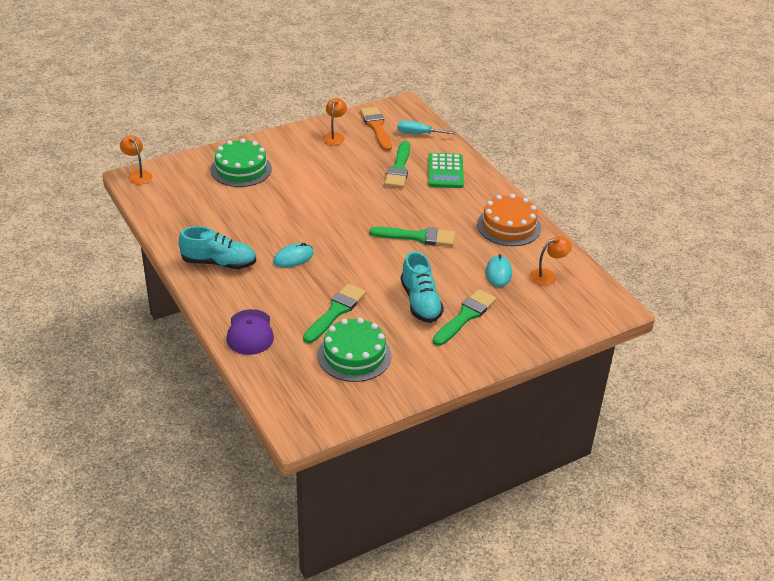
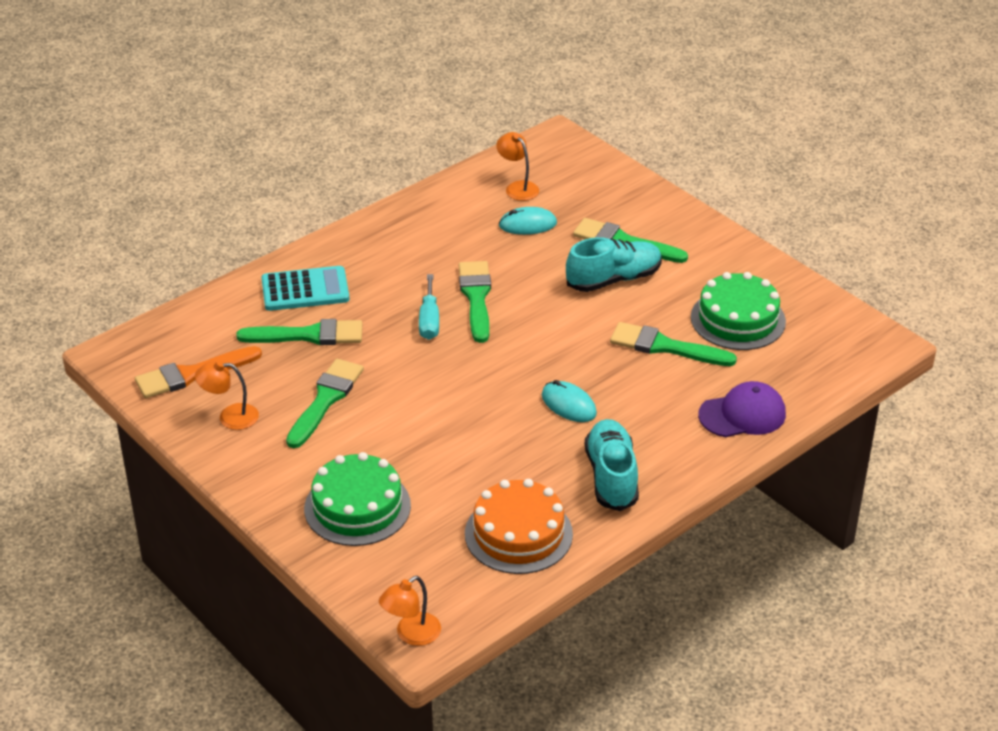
camera: 100 degrees left, 0 degrees up
turquoise screwdriver [397,120,456,134] -> turquoise screwdriver moved to [419,274,439,340]
green calculator [428,153,464,188] -> turquoise calculator [261,266,349,311]
orange cake [477,194,541,246] -> orange cake moved to [465,479,573,574]
none -> green brush [286,359,364,448]

